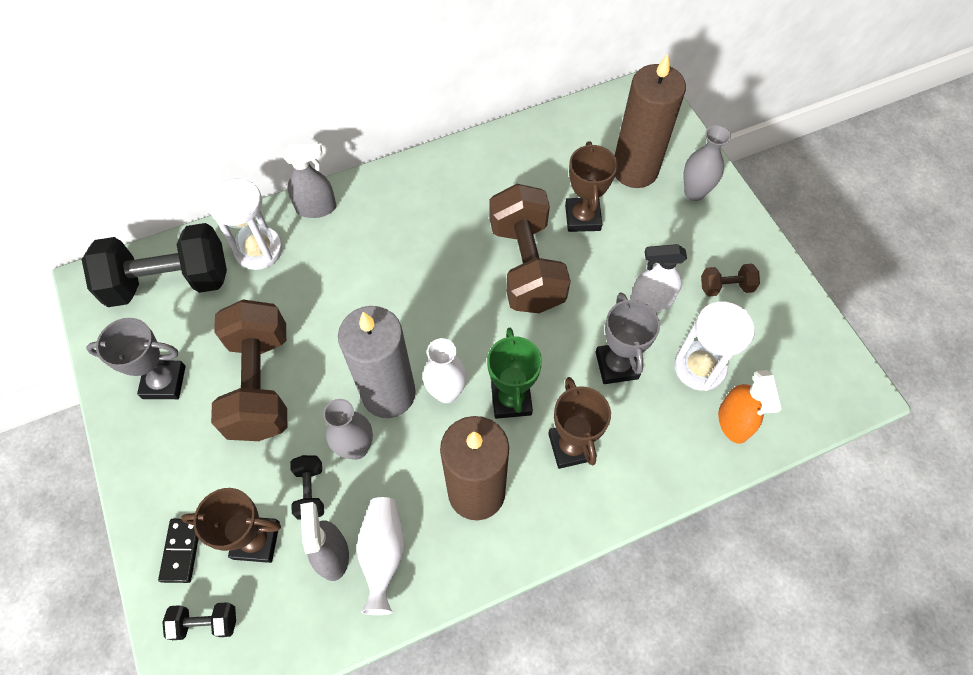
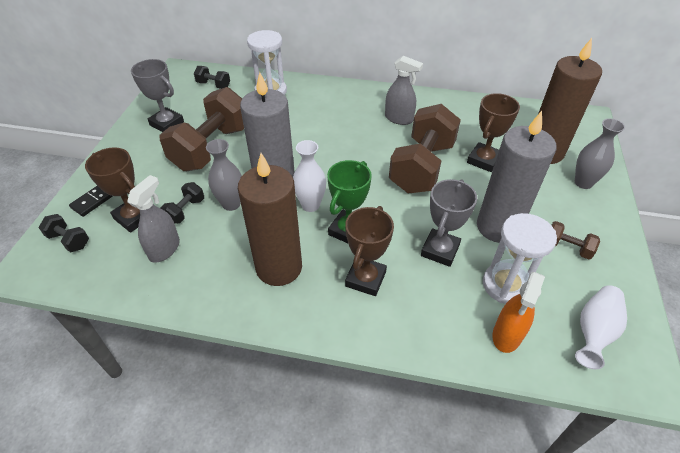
camera: 35 degrees right, 15 degrees down
black dumbbell [82,223,227,307] -> black dumbbell [194,66,230,89], size x0.43
grey spray bottle [283,144,336,218] -> grey spray bottle moved to [385,56,423,125]
white vase [357,497,405,615] -> white vase moved to [575,285,627,369]
white spray bottle [630,244,687,312] -> grey candle [477,111,556,243]

